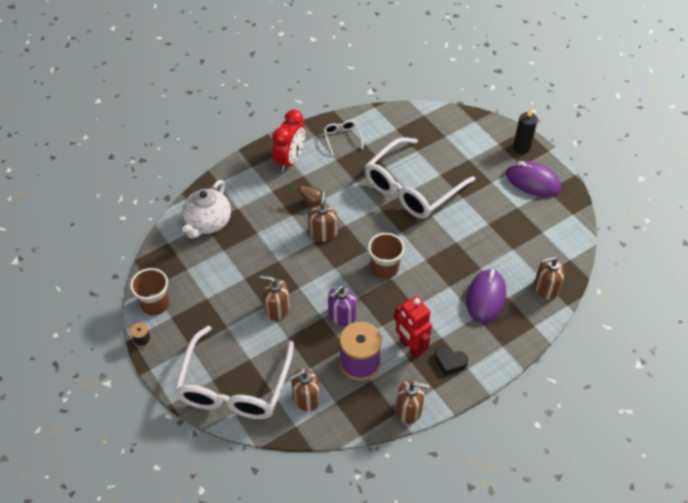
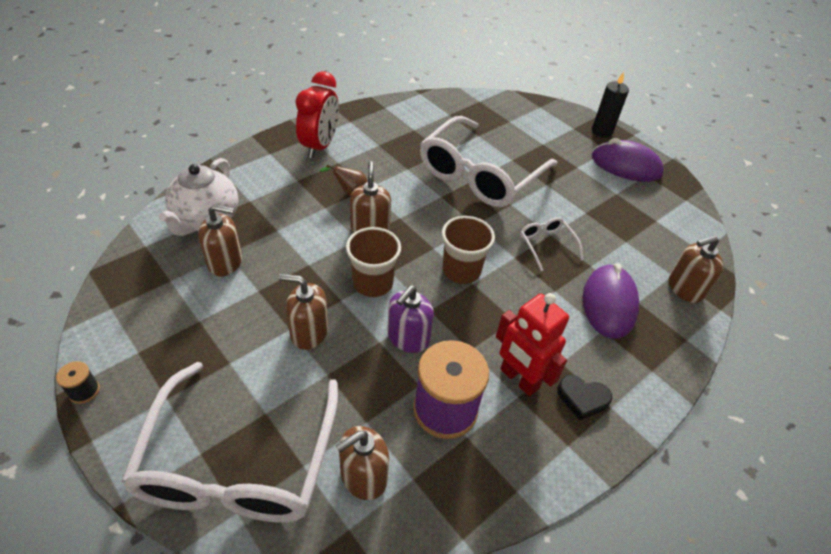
camera: 10 degrees left, 5 degrees down
brown cup [130,268,169,315] -> brown cup moved to [346,227,401,297]
white glasses [323,120,363,156] -> white glasses moved to [520,217,583,271]
brown soap dispenser [396,380,429,424] -> brown soap dispenser moved to [198,204,242,276]

